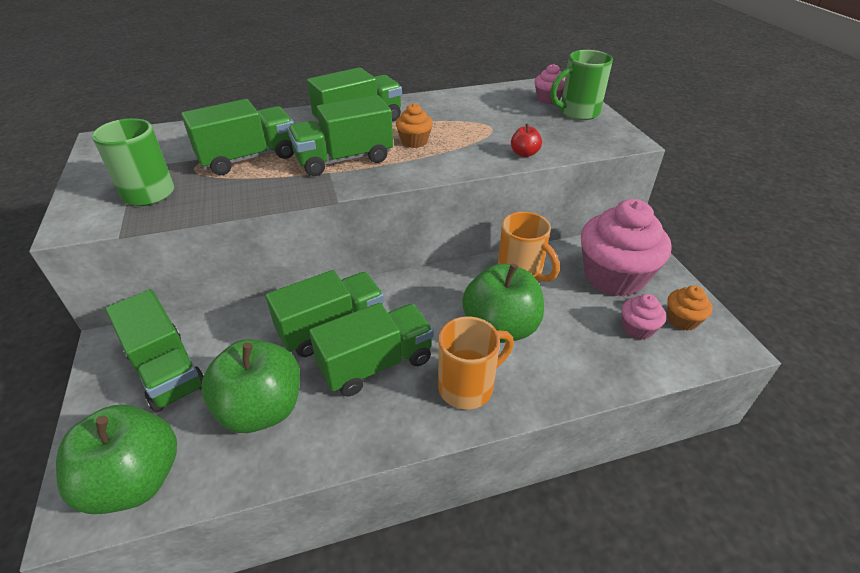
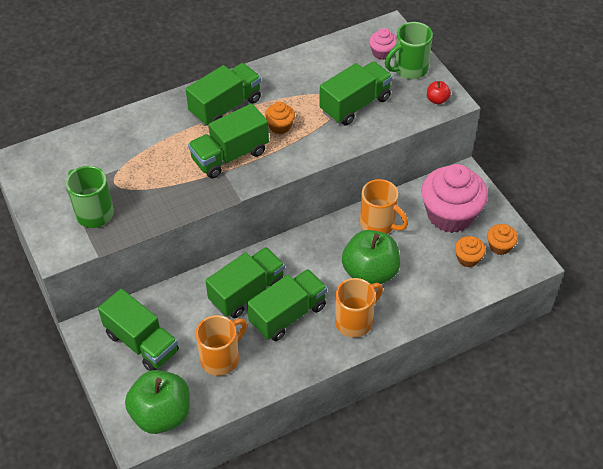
camera: 10 degrees left, 10 degrees up
green truck [181,99,294,175] -> green truck moved to [319,61,393,126]
green apple [201,339,300,433] -> orange mug [196,315,247,376]
red apple [511,124,542,157] -> red apple moved to [427,81,451,104]
pink cupcake [622,294,666,340] -> orange cupcake [455,236,486,267]

